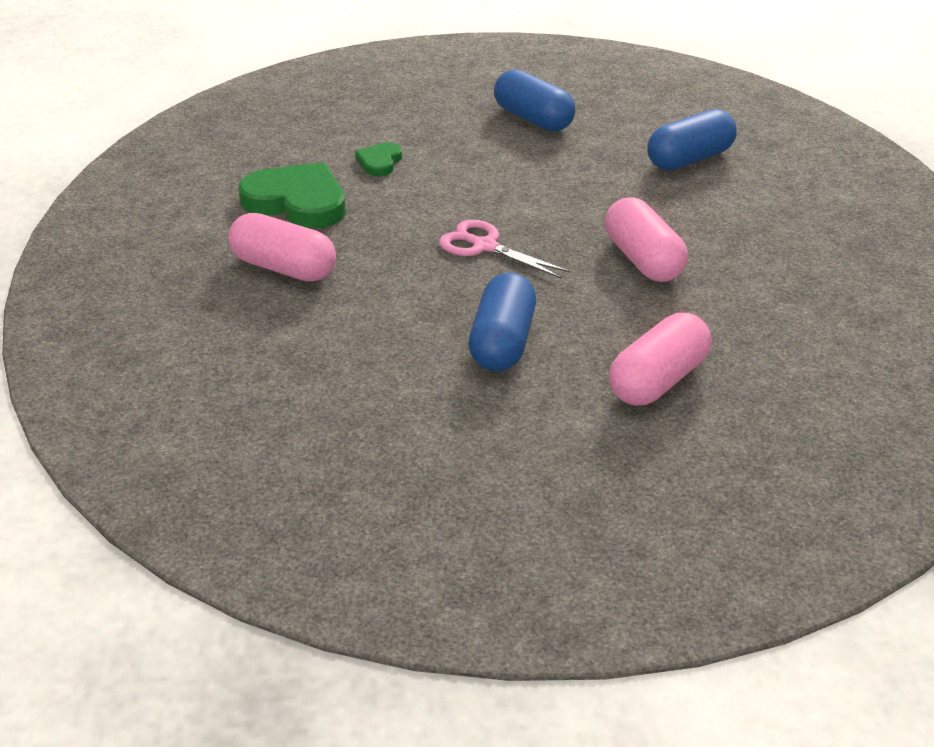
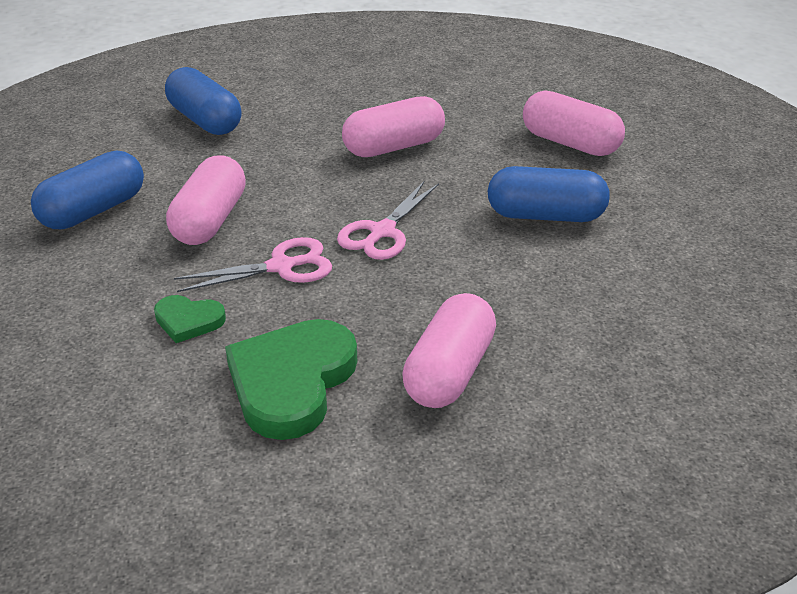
camera: 95 degrees left, 0 degrees up
none -> pink capsule [166,155,246,245]
none -> pink scissors [174,237,332,292]

